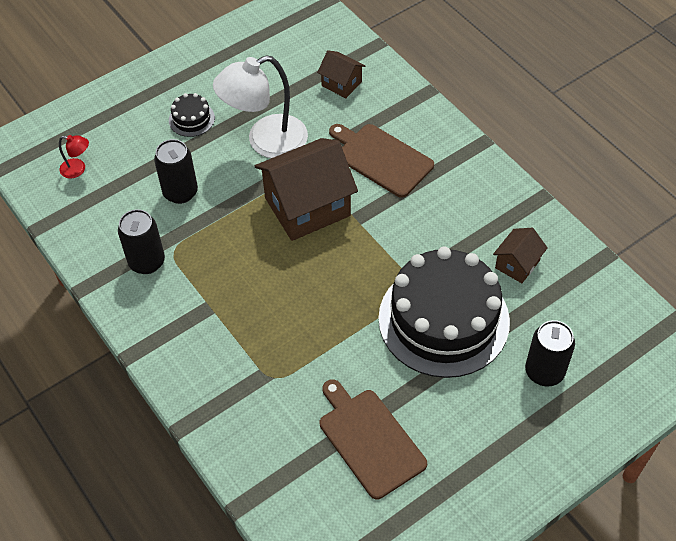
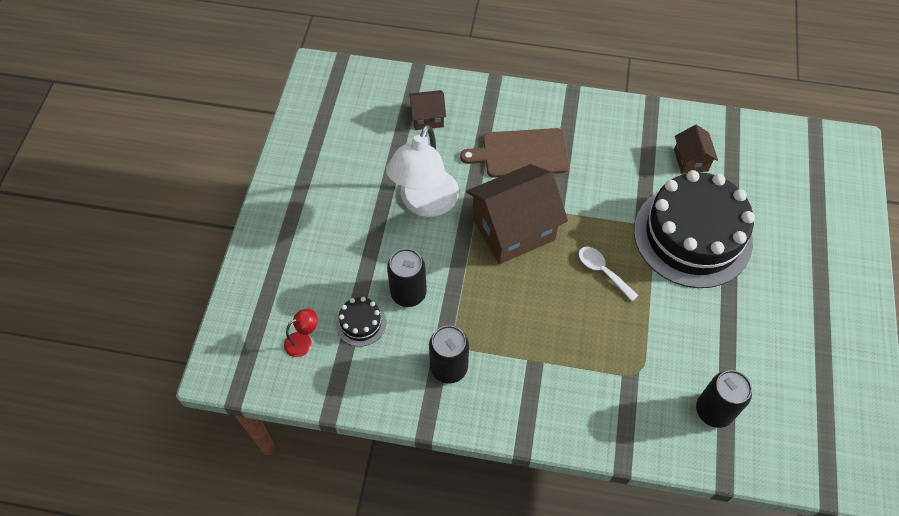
camera: 45 degrees left, 5 degrees up
black cake [169,93,215,137] -> black cake moved to [336,297,386,347]
brown house [255,138,358,241] -> brown house turned 45 degrees clockwise [466,164,568,264]
brown cutting board [320,379,427,499] -> none
black can [525,320,575,387] -> black can moved to [696,370,752,428]
none -> white spoon [579,247,639,301]

